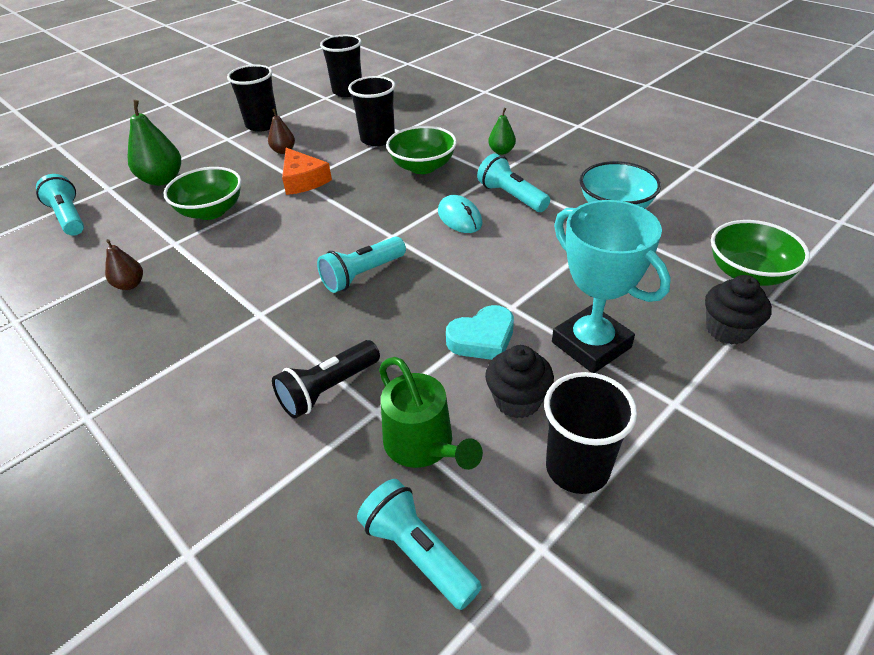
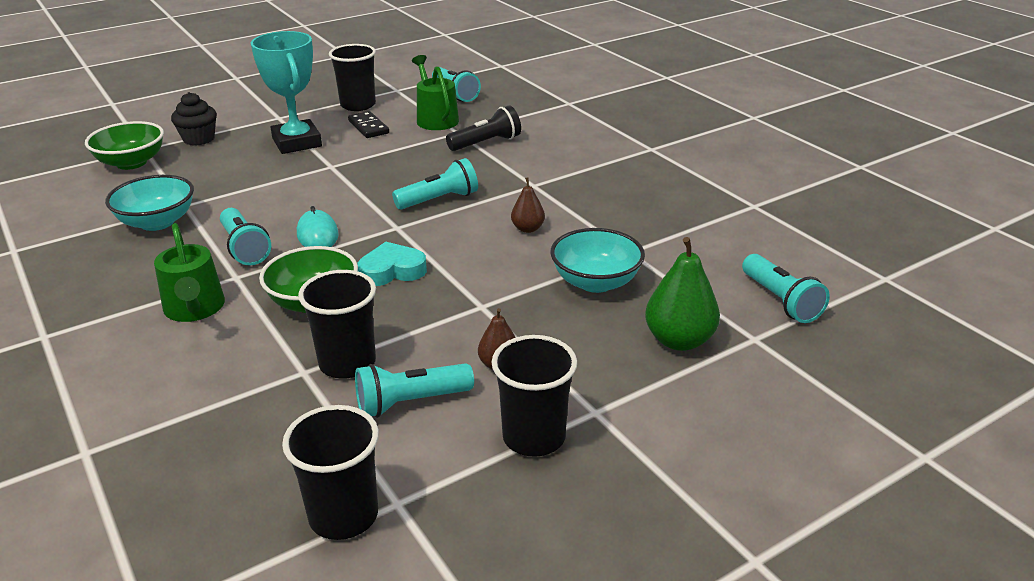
camera: 170 degrees left, 10 degrees down
brown pear [105,239,143,290] -> brown pear moved to [511,177,545,233]
green bowl [163,167,242,220] -> turquoise bowl [550,228,645,293]
orange cheese [282,148,332,195] -> none
turquoise heart [446,305,514,360] -> turquoise heart moved to [357,242,427,286]
black cupcake [485,345,554,418] -> black domino [348,111,389,138]
green pear [488,108,516,155] -> green watering can [154,223,225,322]
none -> turquoise flashlight [355,363,474,418]

